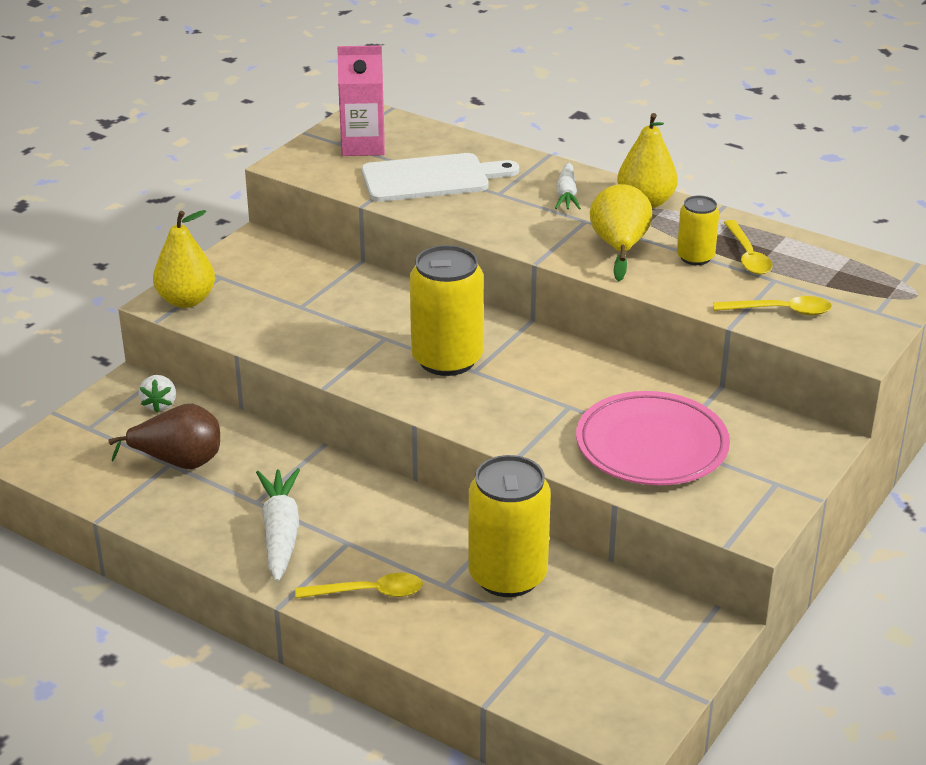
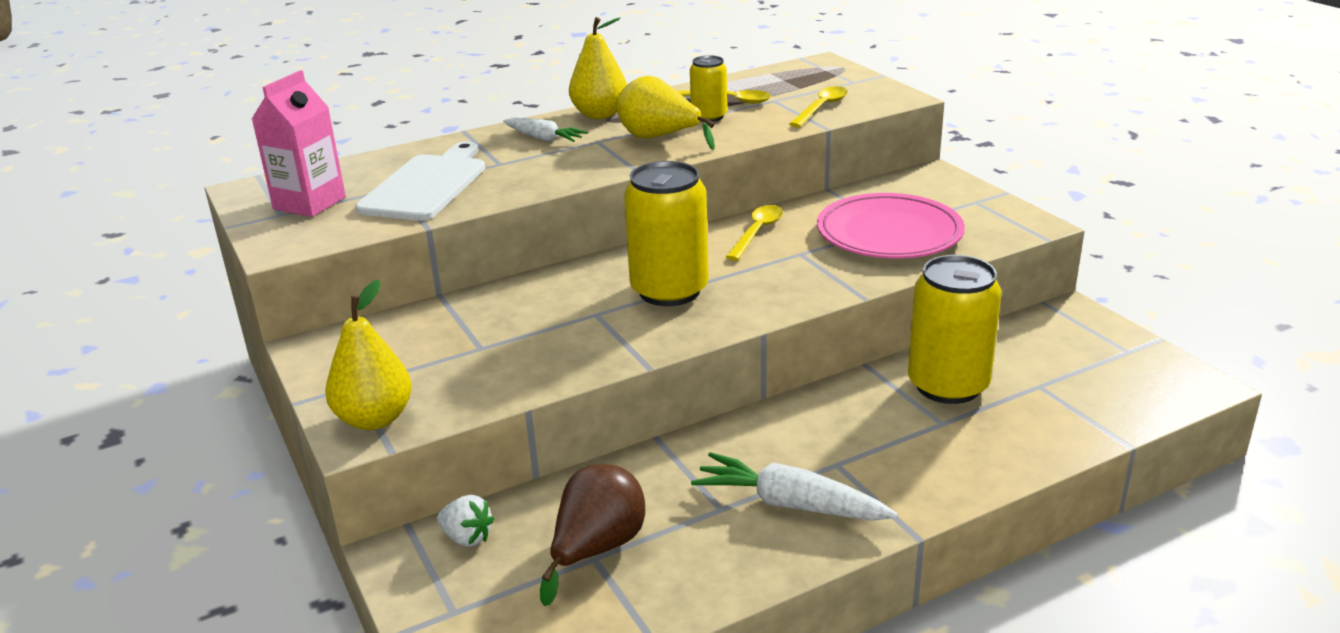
camera: 60 degrees left, 5 degrees down
yellow spoon [295,573,423,598] -> yellow spoon moved to [726,205,783,261]

